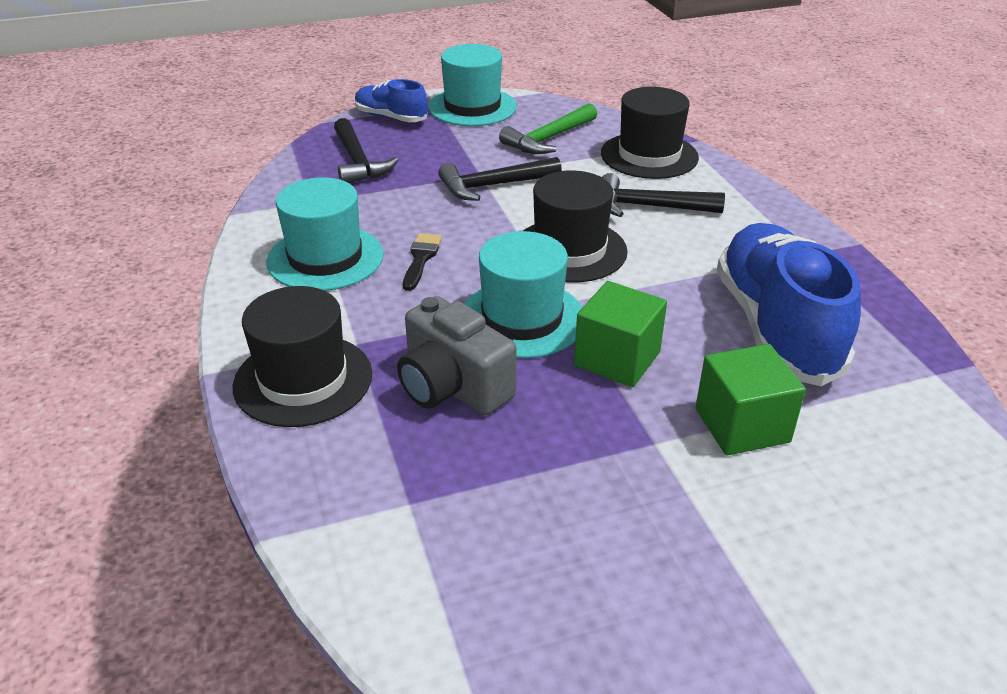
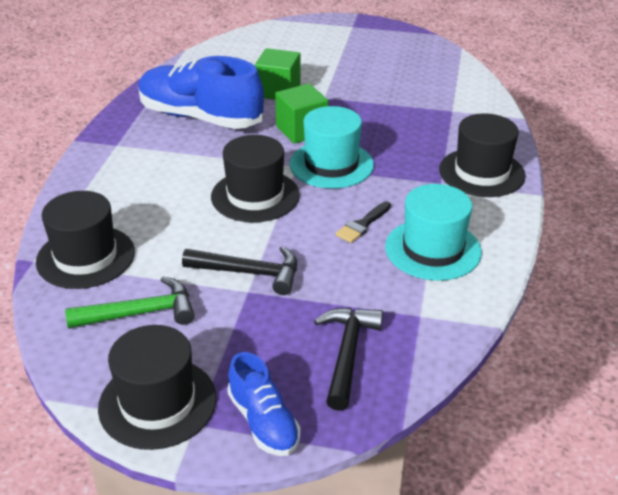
camera: 150 degrees left, 0 degrees up
grey camera [397,296,517,415] -> none
turquoise hat [428,44,517,126] -> black hat [98,325,217,450]
black hammer [602,173,725,217] -> none
blue shoe [717,223,861,386] -> blue shoe turned 90 degrees clockwise [139,56,264,129]

